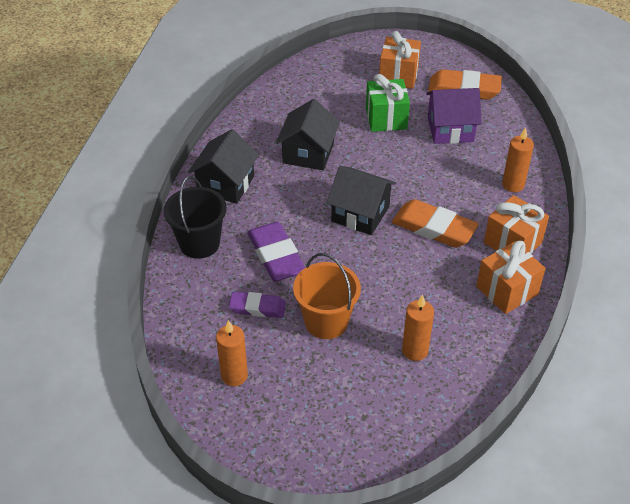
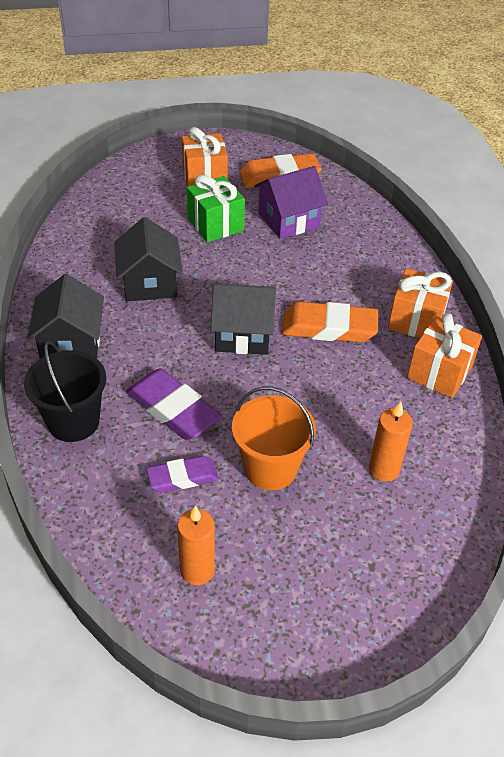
camera: 25 degrees left, 0 degrees up
orange candle [502,127,534,192] -> none

